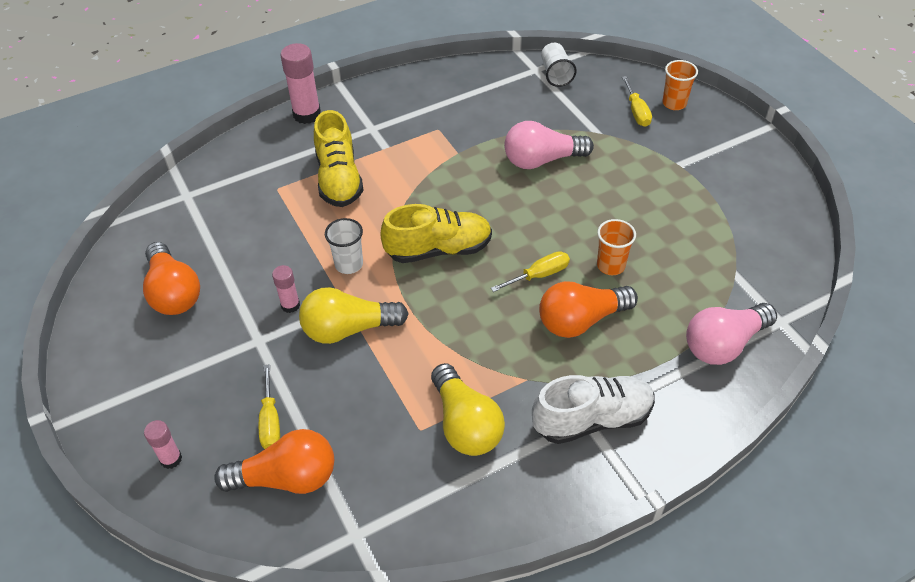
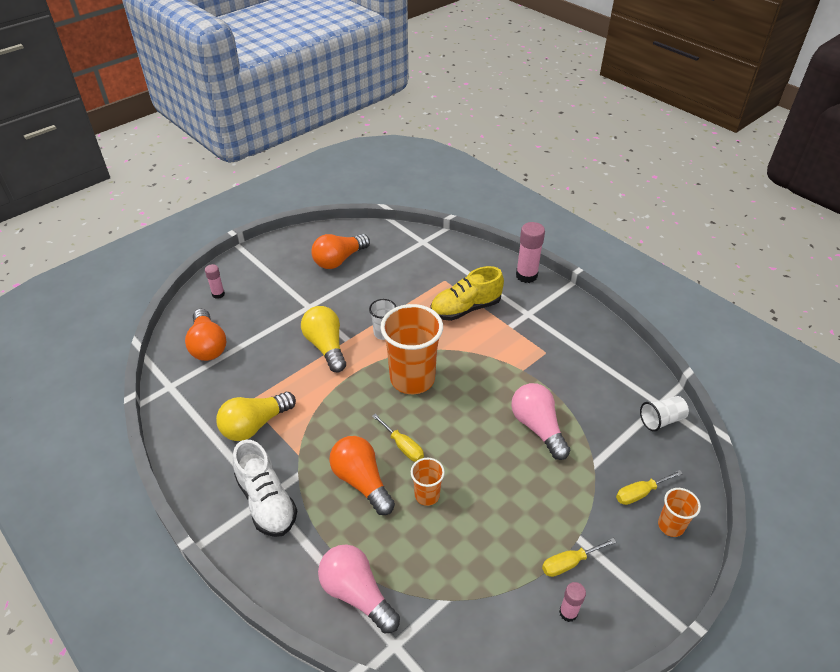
camera: 75 degrees right, 5 degrees down
yellow screwdriver [259,364,280,449] -> yellow screwdriver moved to [542,538,616,577]
pink glue stick [272,265,300,313] -> pink glue stick moved to [559,582,586,622]
yellow shoe [380,204,492,263] -> orange cup [380,304,443,394]

